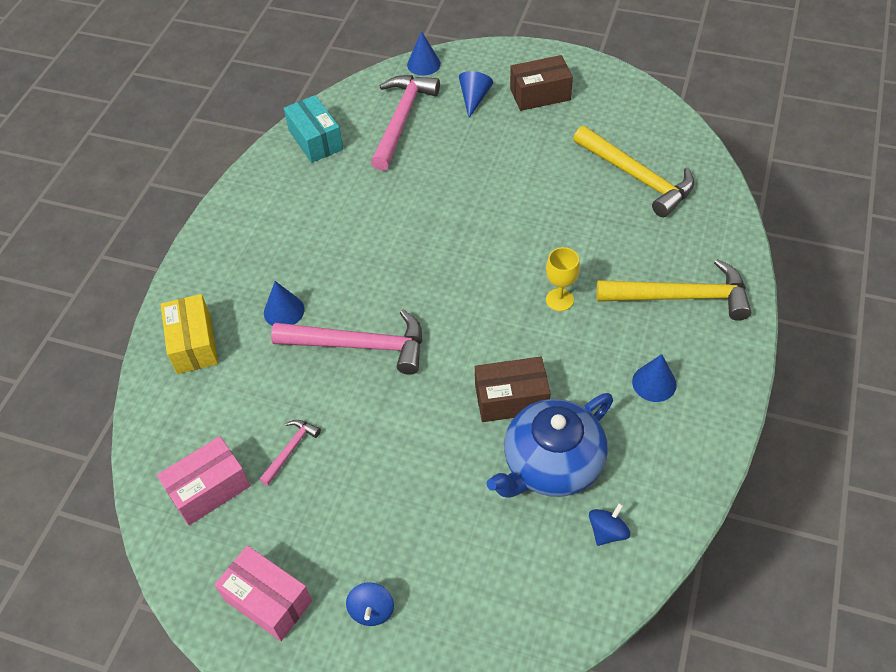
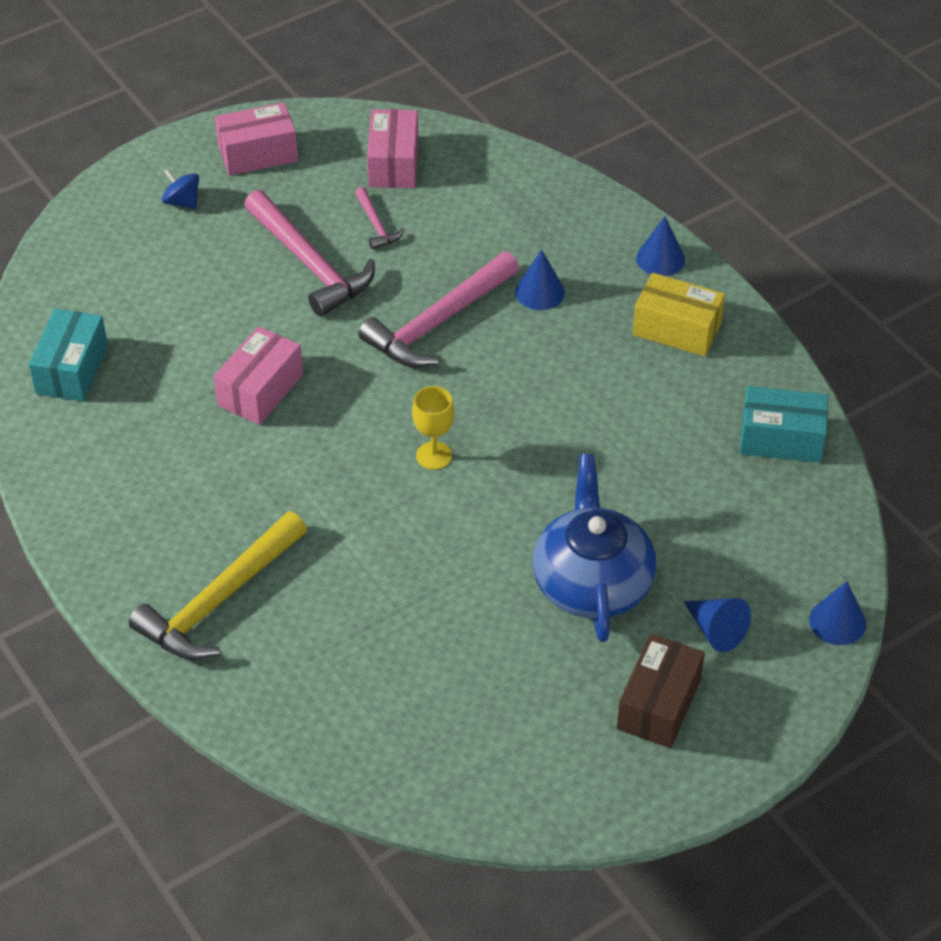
camera: 125 degrees right, 5 degrees down
yellow box [161,294,218,374] -> yellow box moved to [633,273,725,356]
pink hammer [371,75,440,171] -> pink hammer moved to [244,190,375,317]
brown box [475,357,550,422] -> pink box [214,326,303,425]
blue teapot [487,393,613,498] -> blue teapot moved to [533,454,656,642]
yellow goblet [546,247,580,311] -> yellow goblet moved to [412,386,455,470]
yellow hammer [573,126,694,217] -> none
blue spinning top [589,503,630,546] -> turquoise box [29,309,108,401]
blue cone [632,354,677,402] -> blue cone moved to [636,216,685,276]

